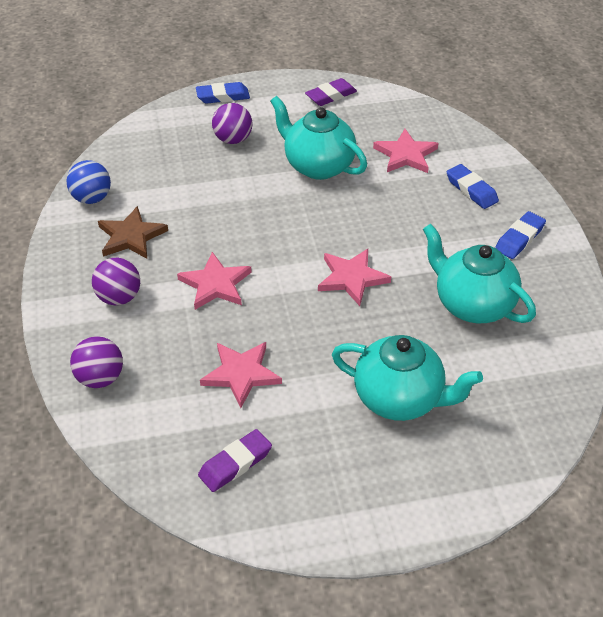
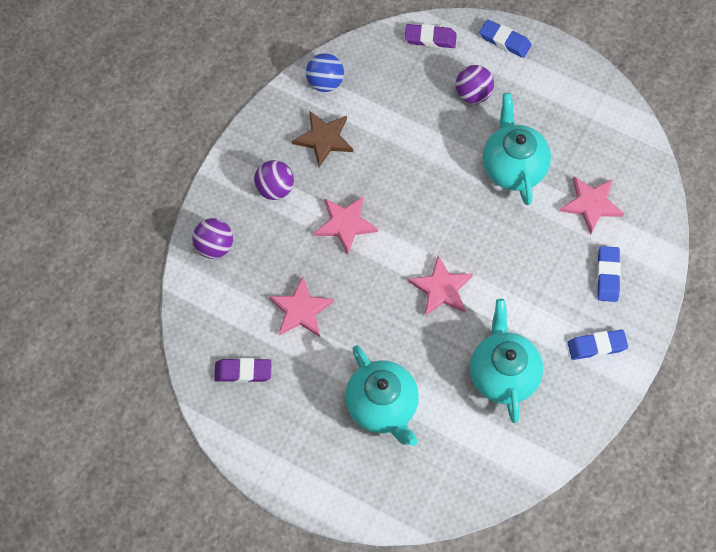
camera: 40 degrees right, 20 degrees up
purple eraser [305,78,357,106] -> purple eraser moved to [405,24,457,48]

